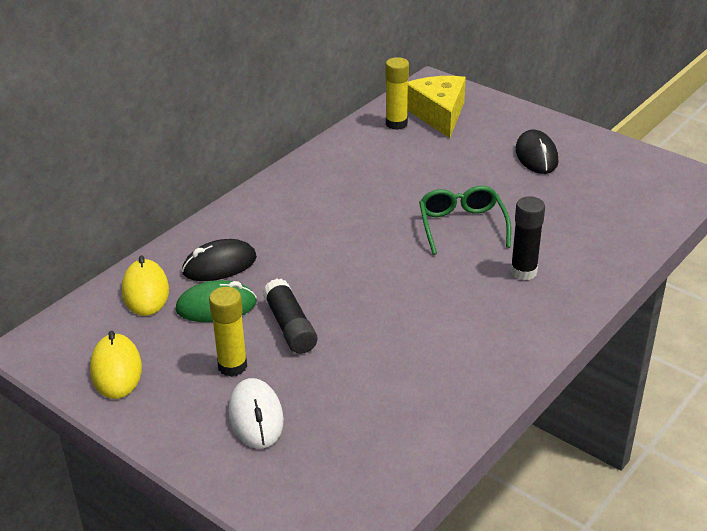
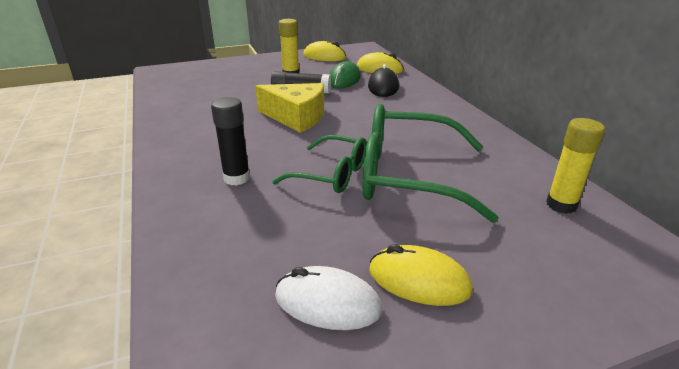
camera: 120 degrees right, 5 degrees down
white mouse [229,378,284,449] -> white mouse moved to [275,266,382,330]
yellow cheese [407,76,466,138] -> yellow cheese moved to [255,83,324,133]
black mouse [515,130,558,174] -> yellow mouse [369,244,473,306]
none -> green glasses [362,104,499,223]

